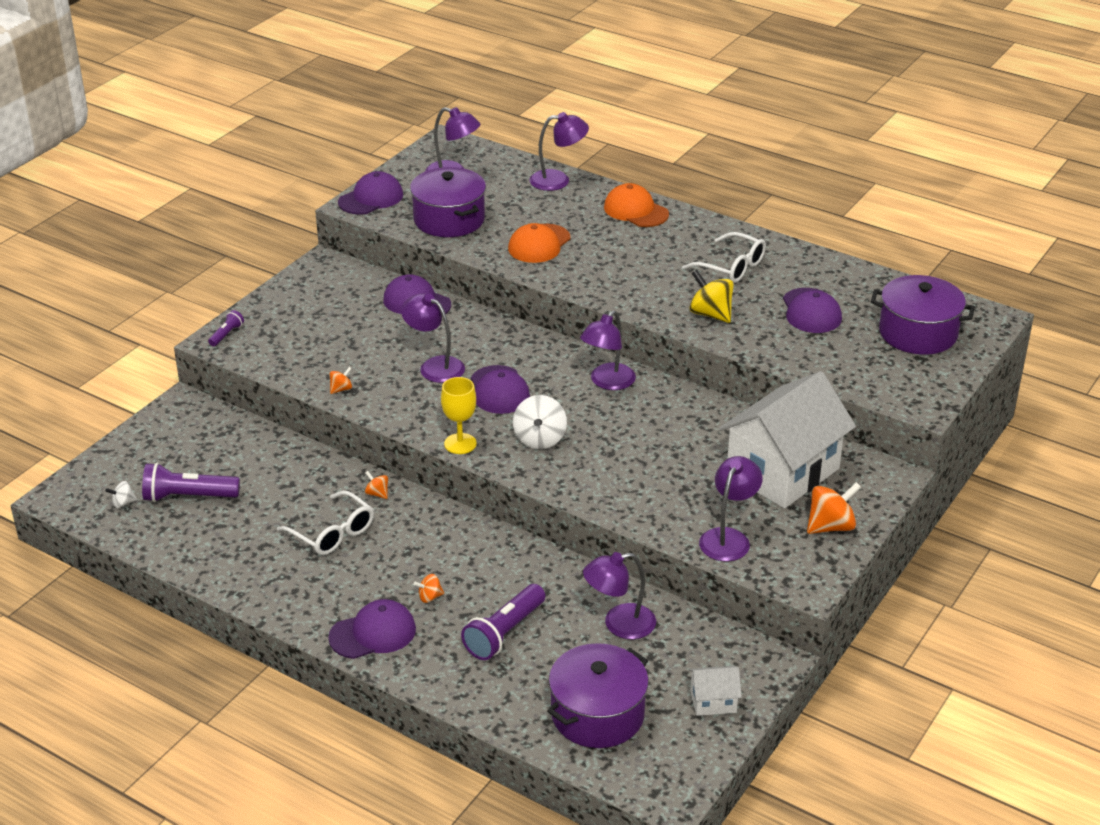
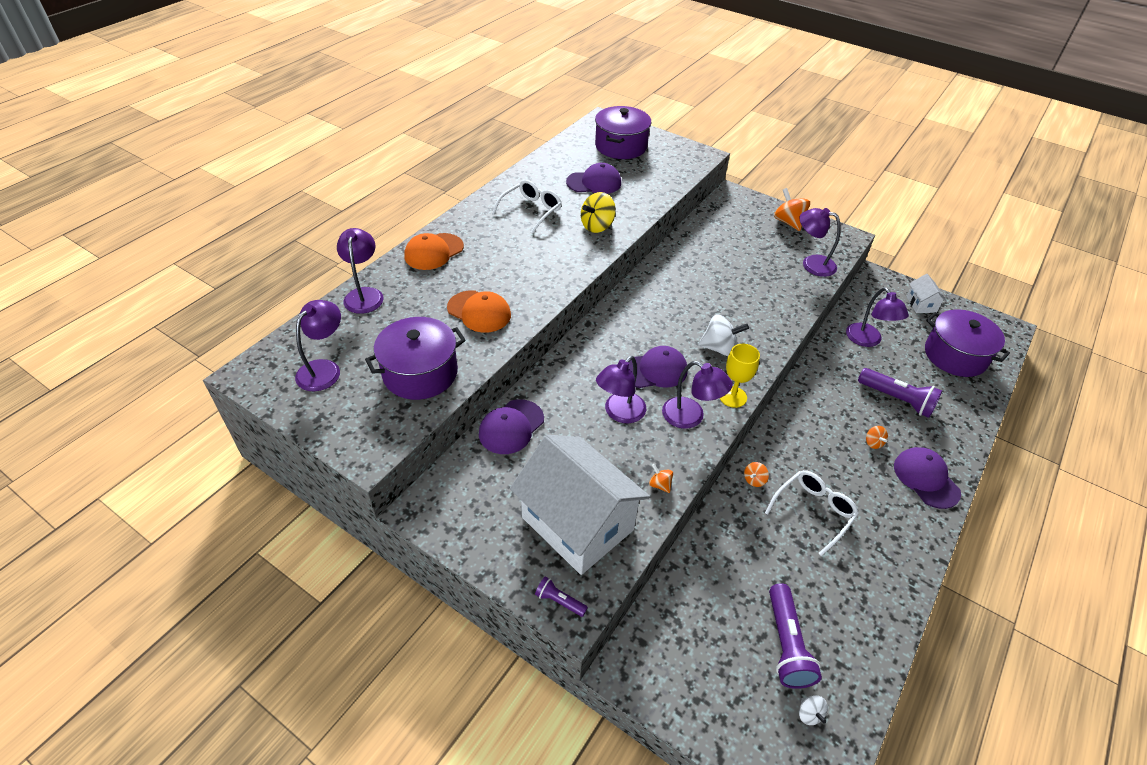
camera: 90 degrees left, 10 degrees up
purple cap [338,171,403,215] -> none
purple lamp [580,311,636,390] -> purple lamp moved to [662,361,733,429]
white house [719,371,856,509] -> white house moved to [510,435,650,575]

